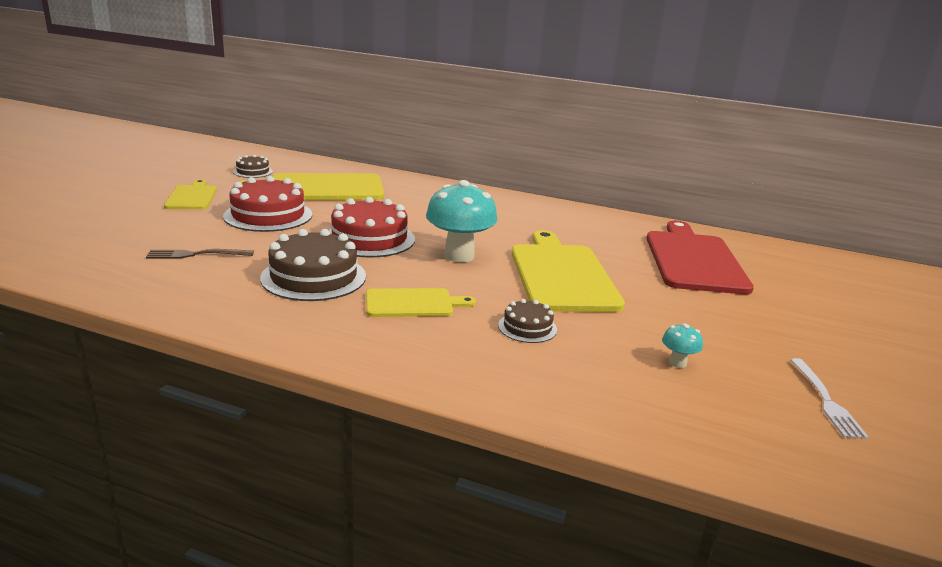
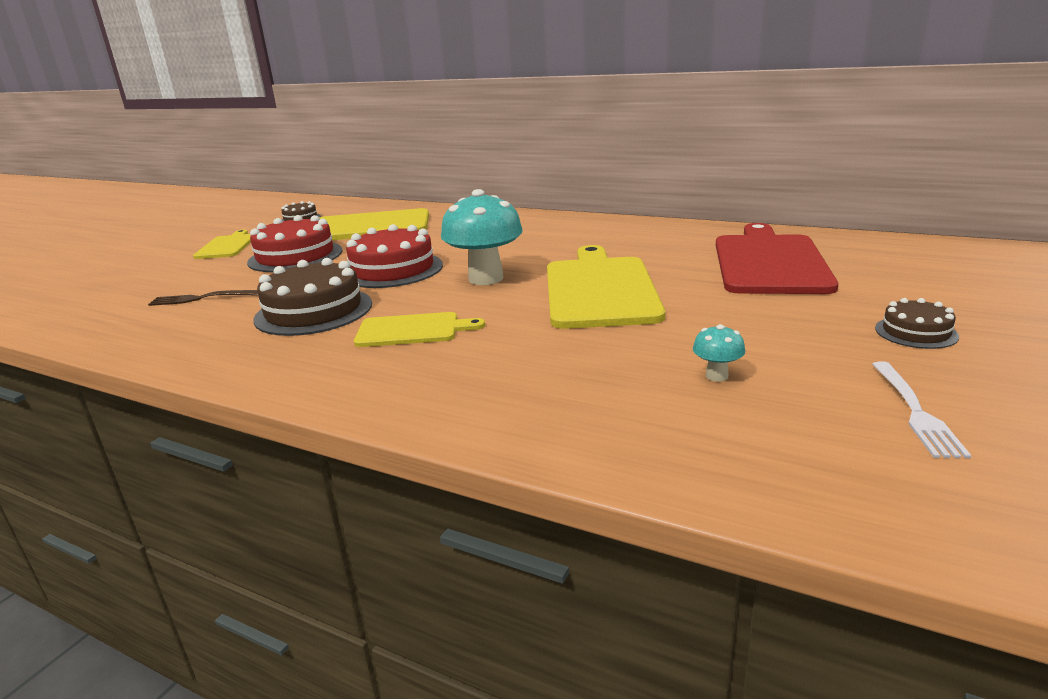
camera: 10 degrees right, 0 degrees up
brown cake [498,299,557,343] -> brown cake moved to [875,298,959,349]

